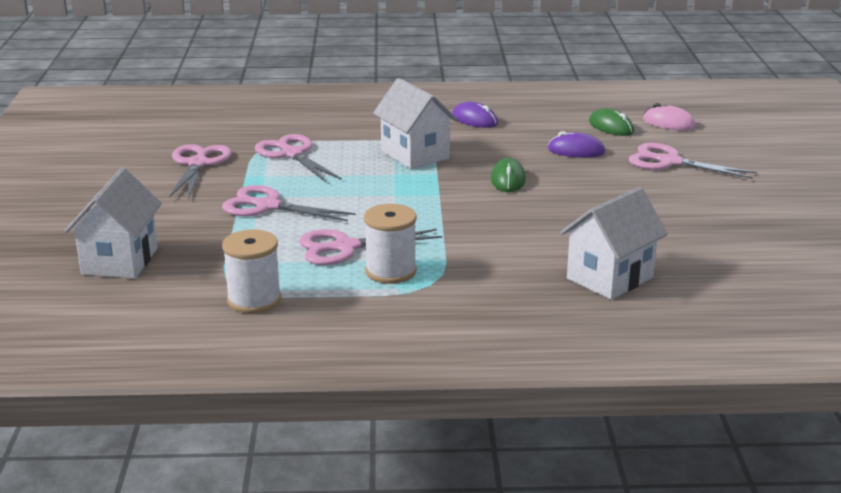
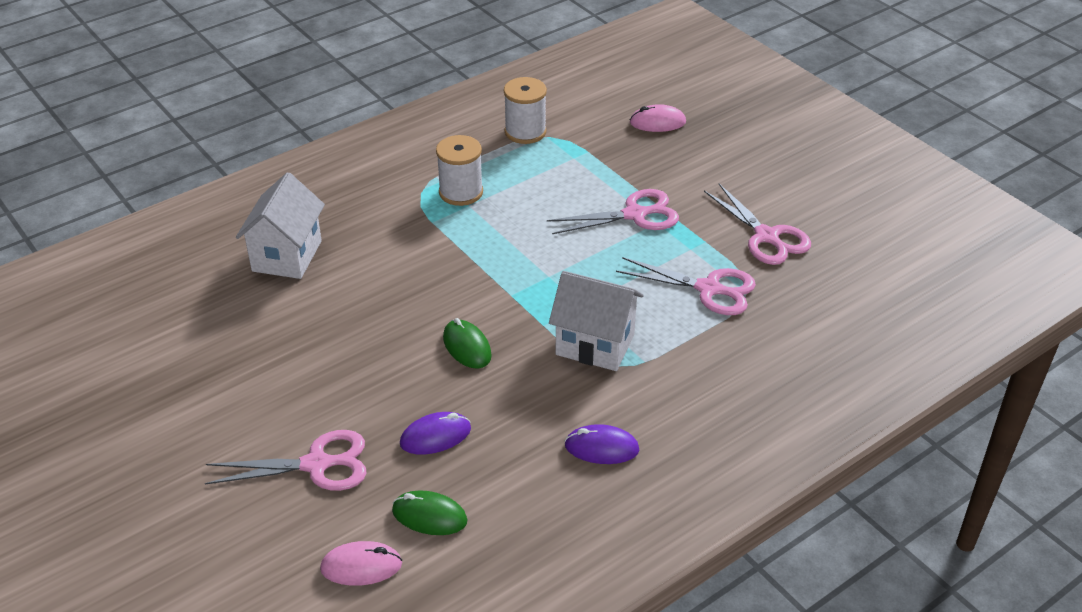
camera: 145 degrees right, 15 degrees up
white house [64,168,162,279] -> pink mouse [630,104,686,132]
pink scissors [299,229,442,265] -> none

